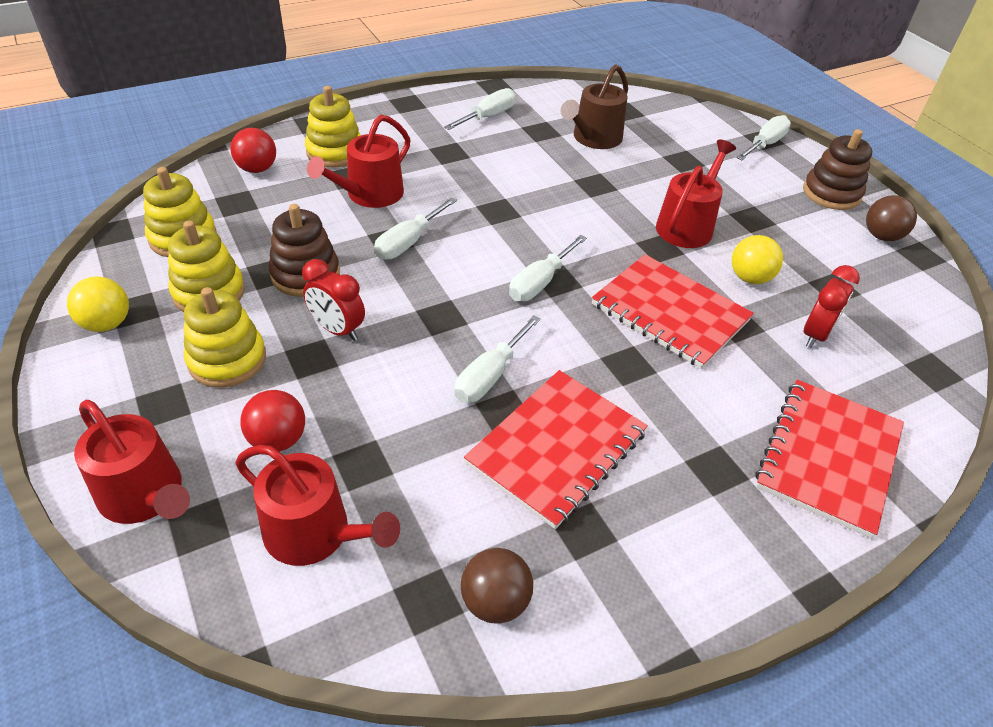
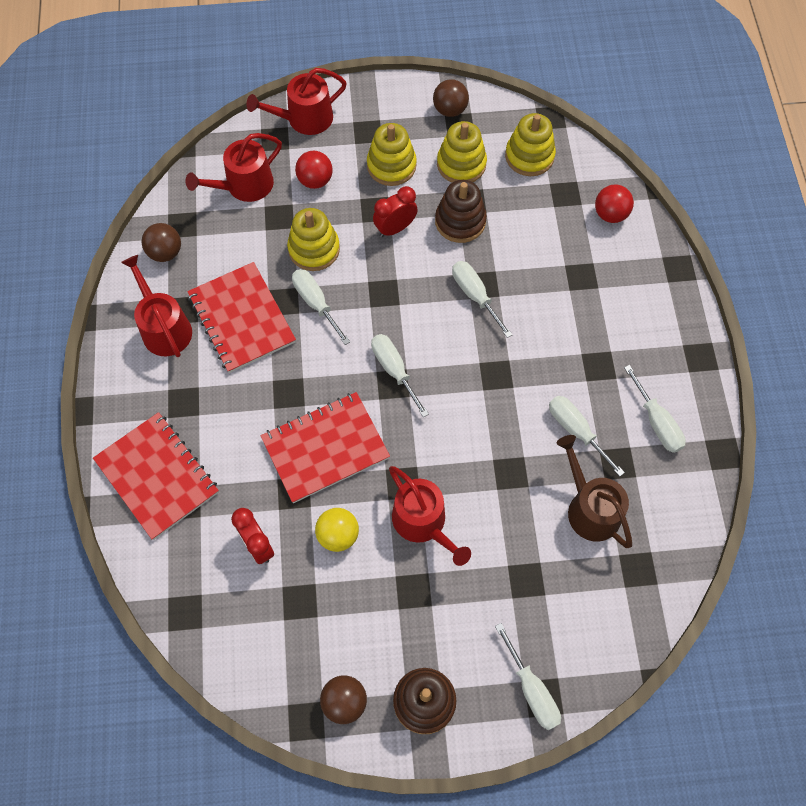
camera: 115 degrees right, 20 degrees up
yellow ball [67,276,129,332] -> brown ball [433,80,469,117]
yellow stacking toy [305,86,361,168] -> yellow stacking toy moved to [287,208,340,271]
red watering can [307,115,410,208] -> red watering can moved to [121,255,192,357]
none -> white screwdriver [549,396,625,477]

